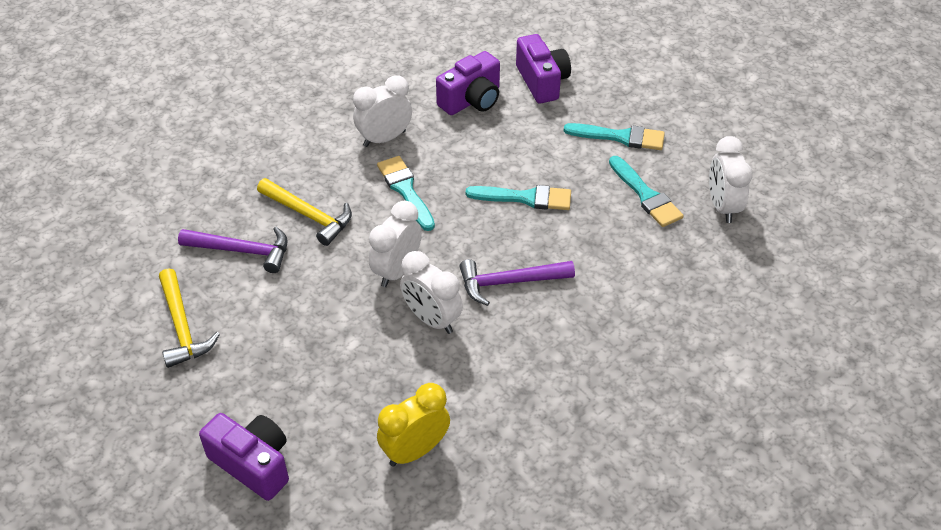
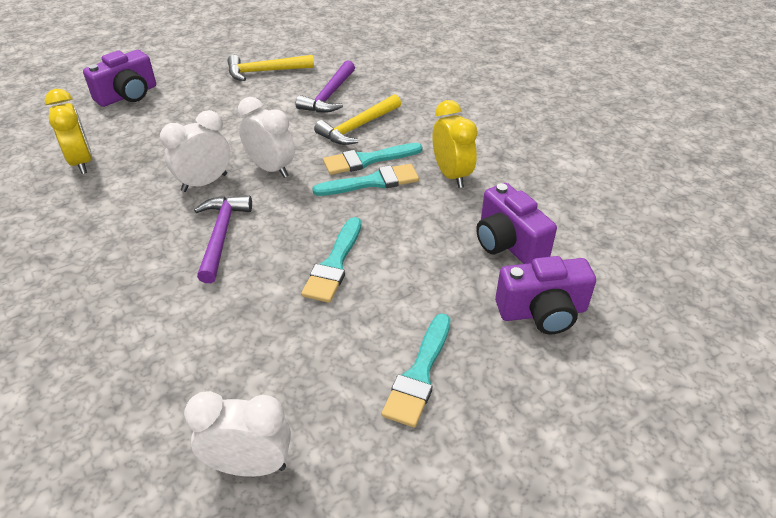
camera: 100 degrees right, 5 degrees down
white clock [353,76,412,147] -> yellow clock [433,100,478,188]
turquoise brush [609,156,684,227] -> turquoise brush moved to [323,143,423,175]

